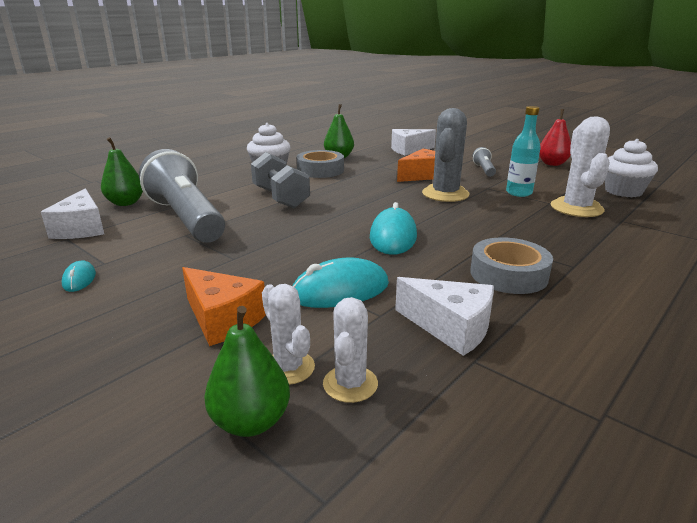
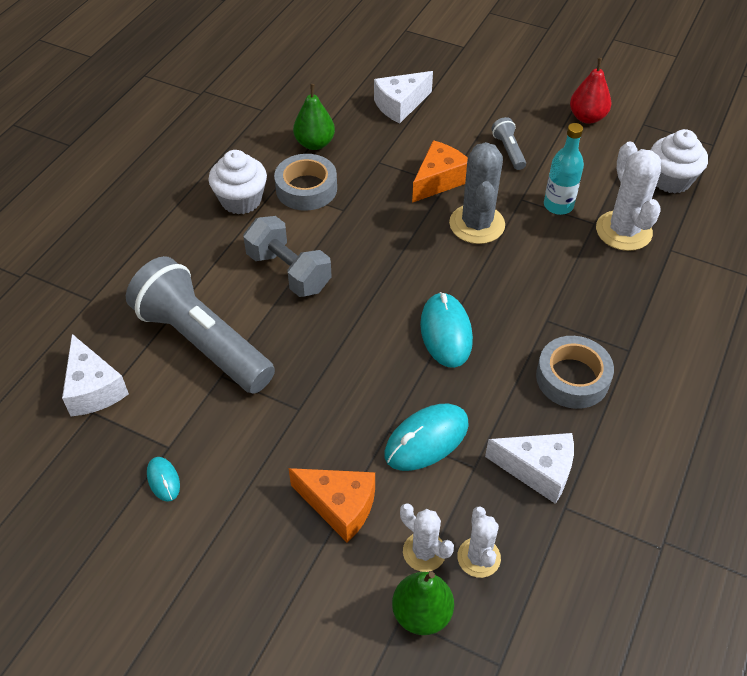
camera: 15 degrees left, 25 degrees up
green pear [101,137,143,206] -> none

